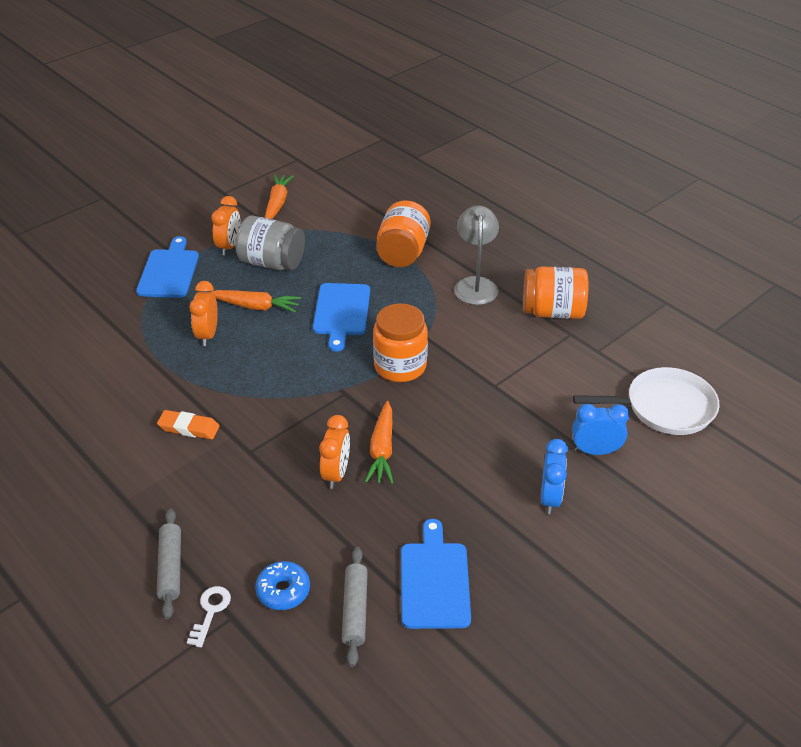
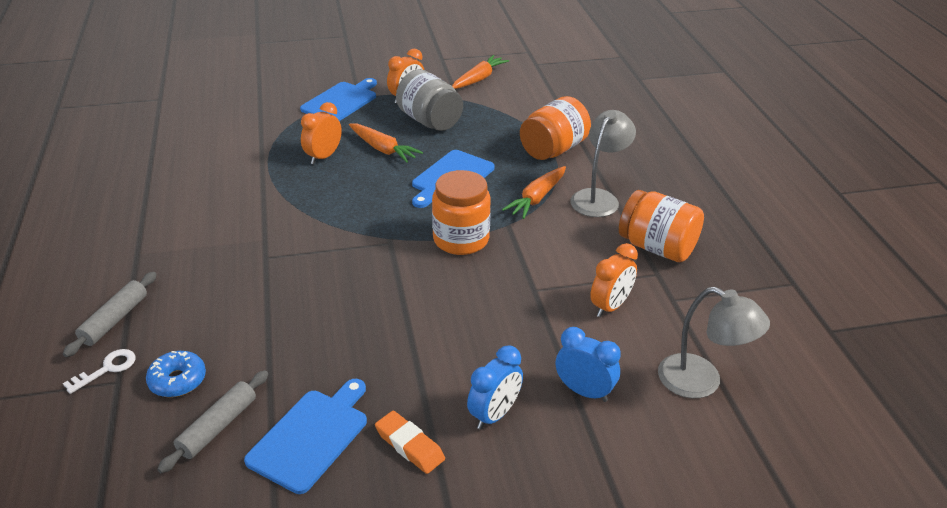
camera: 30 degrees right, 5 degrees down
orange eraser [157,410,220,439] -> orange eraser moved to [375,411,445,474]
orange clock [319,415,350,489] -> orange clock moved to [590,243,638,317]
orange carrot [365,401,394,484] -> orange carrot moved to [502,166,566,219]
white pan [573,367,720,435] -> grey lamp [658,287,770,398]

